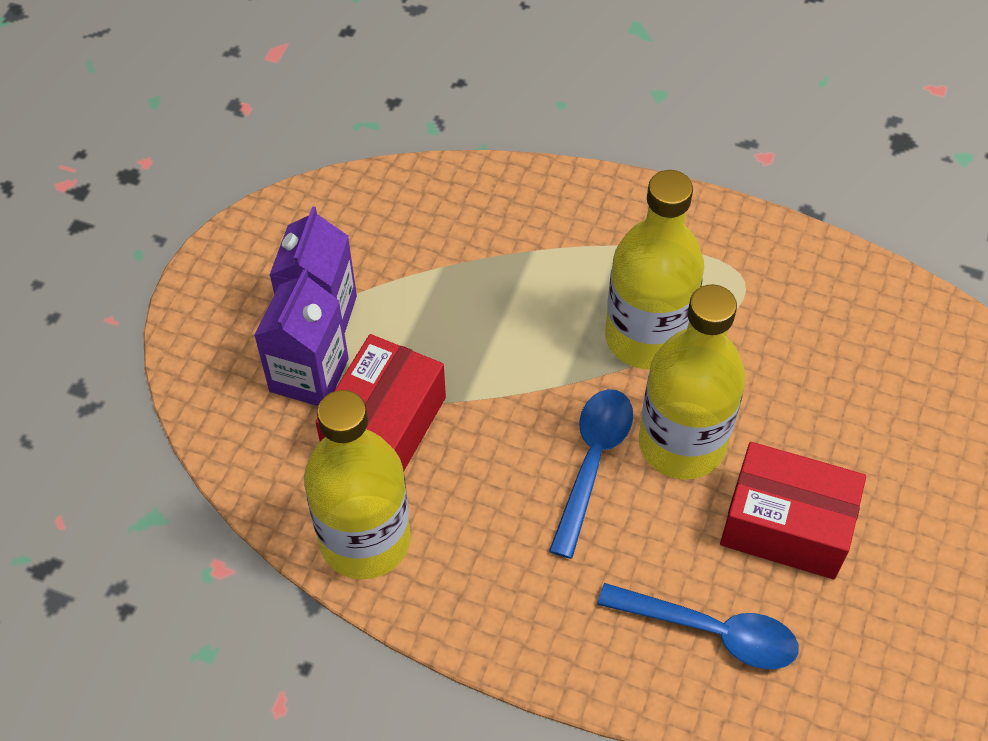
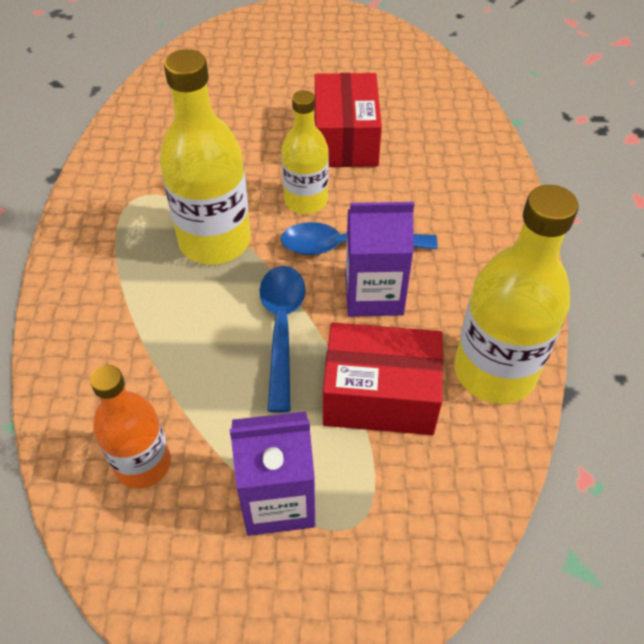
camera: 110 degrees left, 5 degrees down
purple carton [254,269,349,406] -> purple carton moved to [345,202,414,317]
blue spoon [597,583,799,669] -> blue spoon moved to [259,266,306,413]
yellow bottle [639,284,746,479] -> yellow bottle [281,90,329,214], size x0.63
none -> orange bottle [90,365,171,488]

